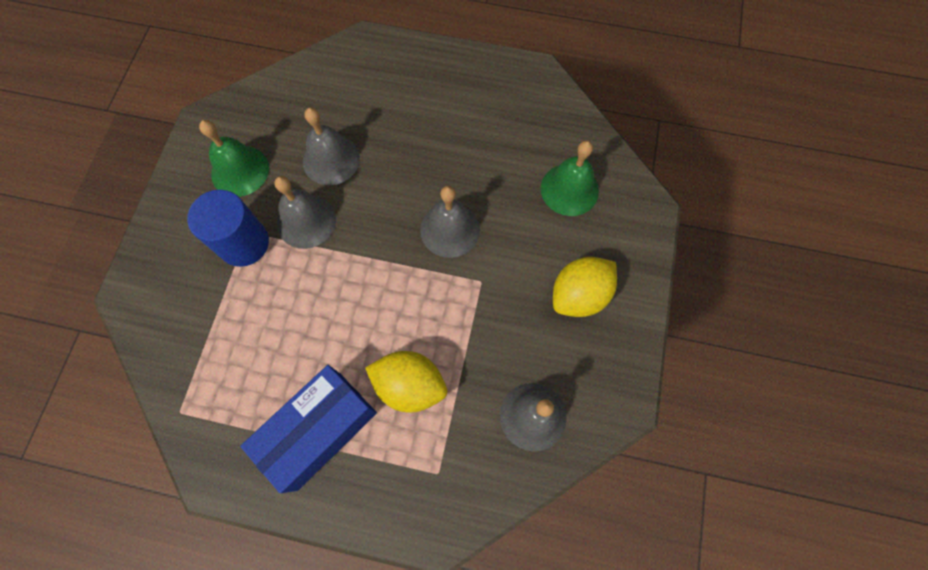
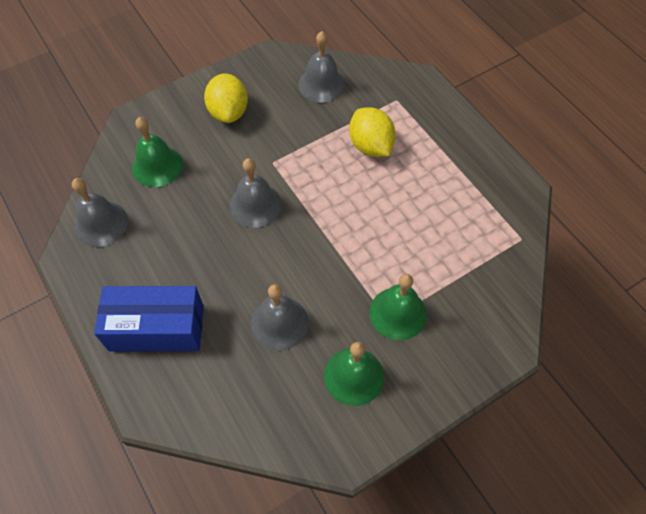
camera: 135 degrees left, 10 degrees down
blue cylinder [187,190,269,267] -> green bell [369,274,427,340]
blue box [240,365,377,493] -> blue box moved to [94,286,204,351]
grey bell [274,176,336,249] -> grey bell moved to [72,178,128,247]
yellow lemon [553,257,617,317] -> yellow lemon turned 75 degrees clockwise [204,74,248,123]

